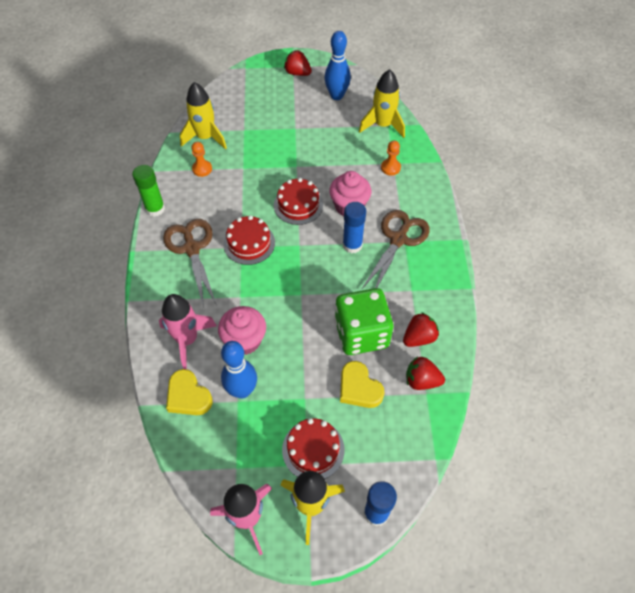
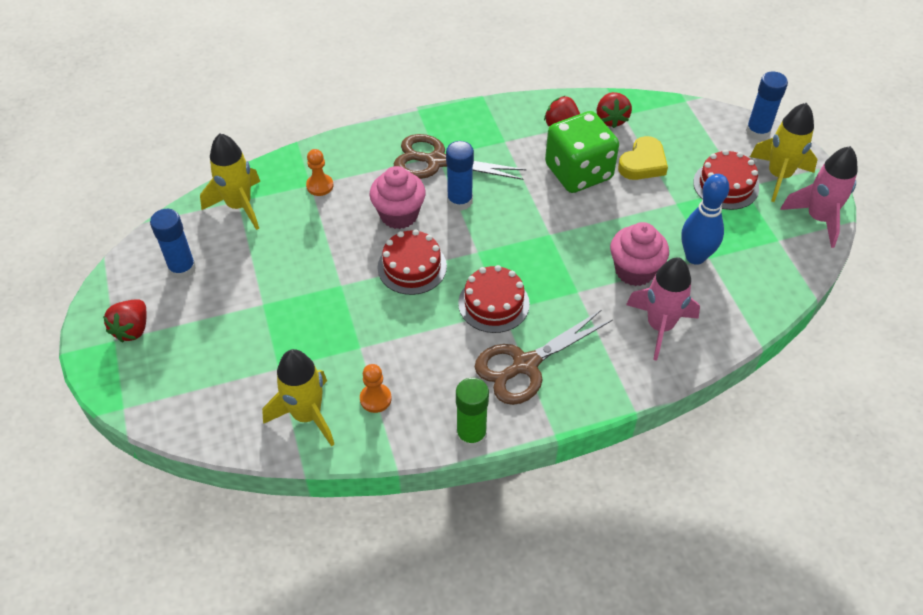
camera: 105 degrees left, 5 degrees down
yellow heart [166,369,213,415] -> none
blue bowling pin [324,31,351,100] -> blue glue stick [150,209,196,279]

